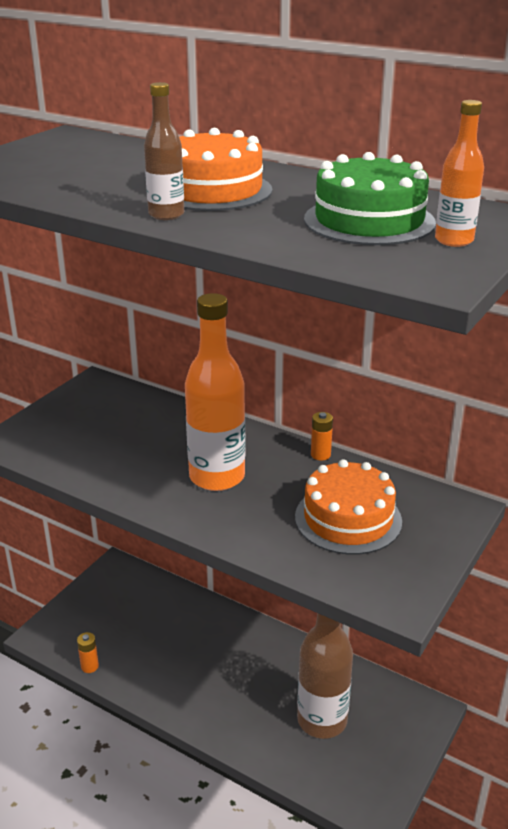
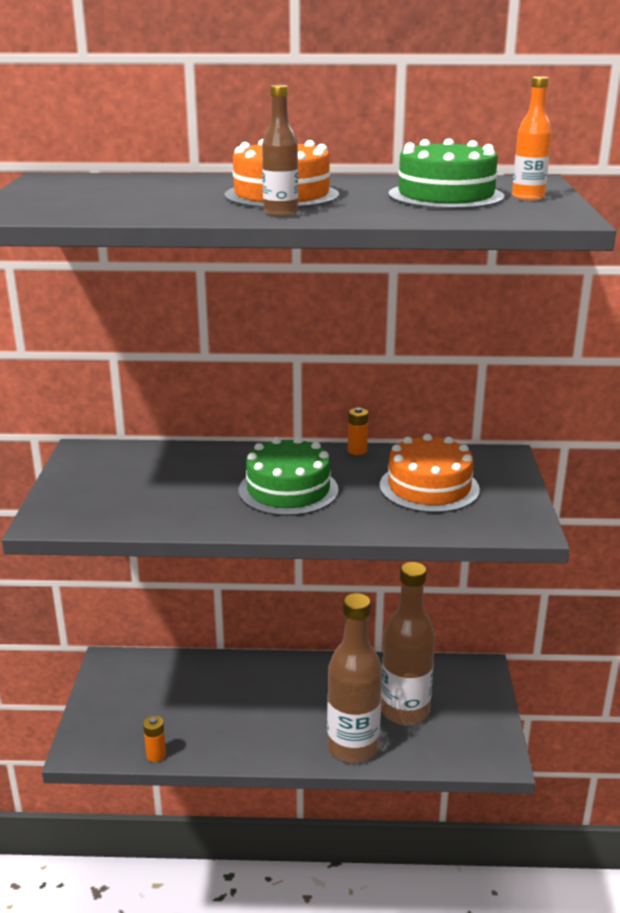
camera: 30 degrees left, 5 degrees down
orange bottle [185,293,246,491] -> green cake [239,437,339,516]
none -> brown bottle [327,593,382,763]

